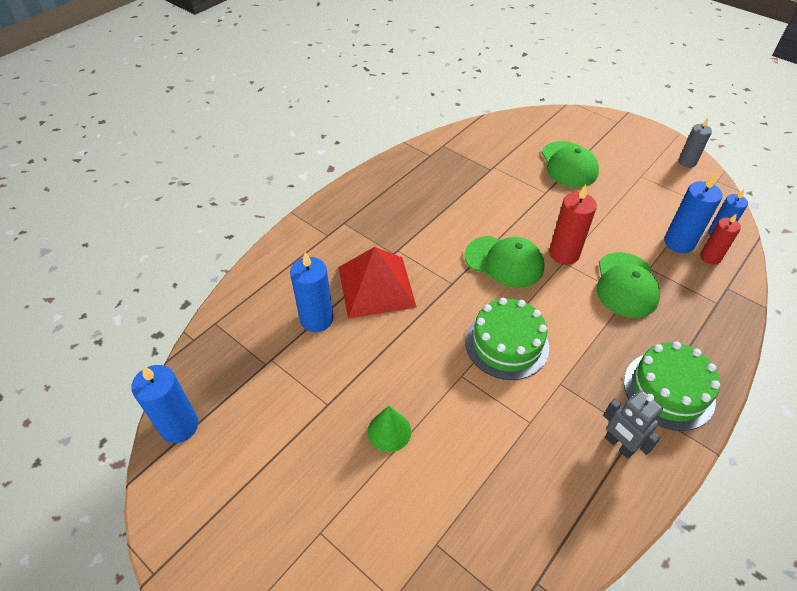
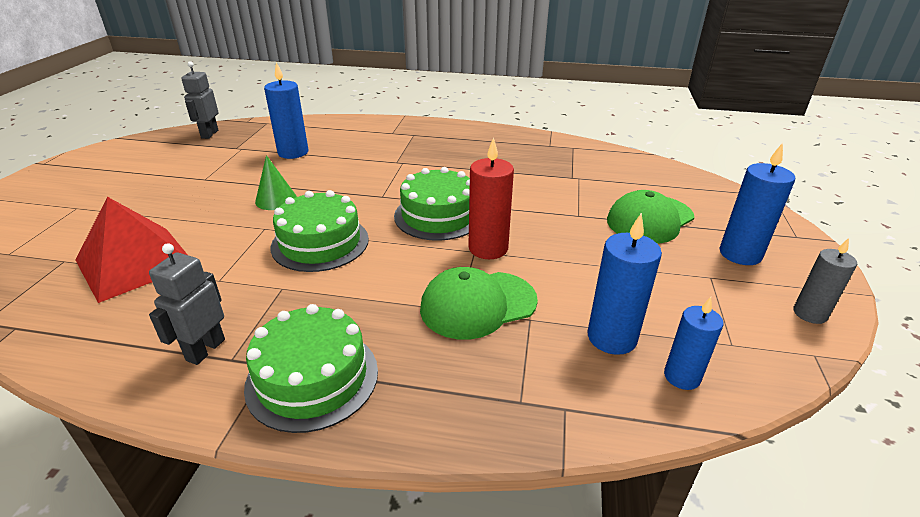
camera: 60 degrees right, 15 degrees down
blue candle [131,365,198,443] -> blue candle moved to [720,143,795,265]
red pyramid [338,247,417,319] -> red pyramid moved to [76,197,187,303]
green cone [368,406,411,452] -> green cone moved to [255,155,297,210]
green cap [465,236,544,288] -> green cake [394,167,470,241]
red candle [700,213,741,265] -> none
none -> grey robot [181,61,218,139]

